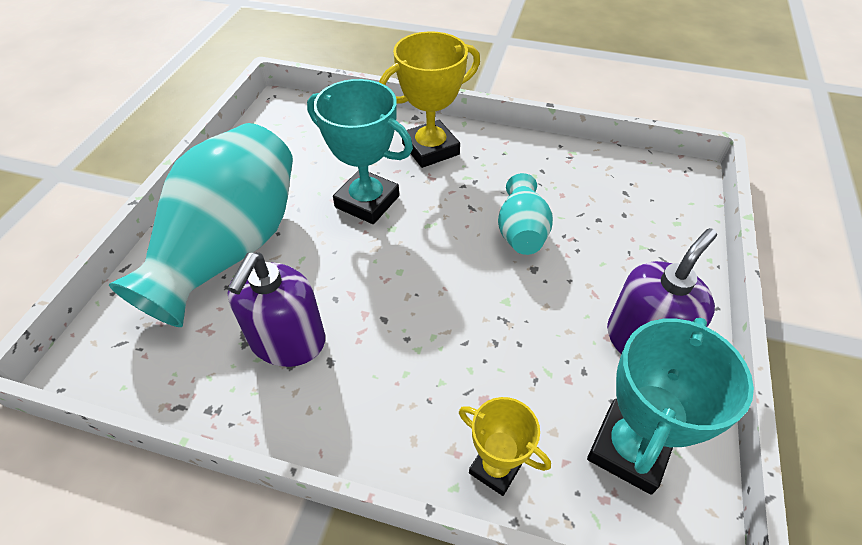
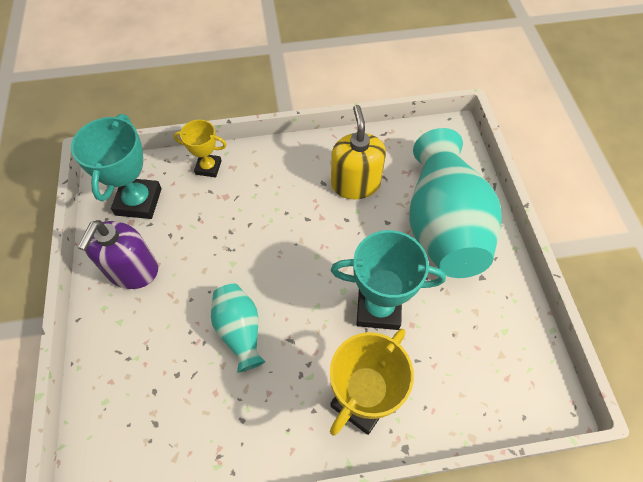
camera: 155 degrees right, 10 degrees up
purple soap dispenser [227,253,325,367] -> yellow soap dispenser [331,105,386,199]

